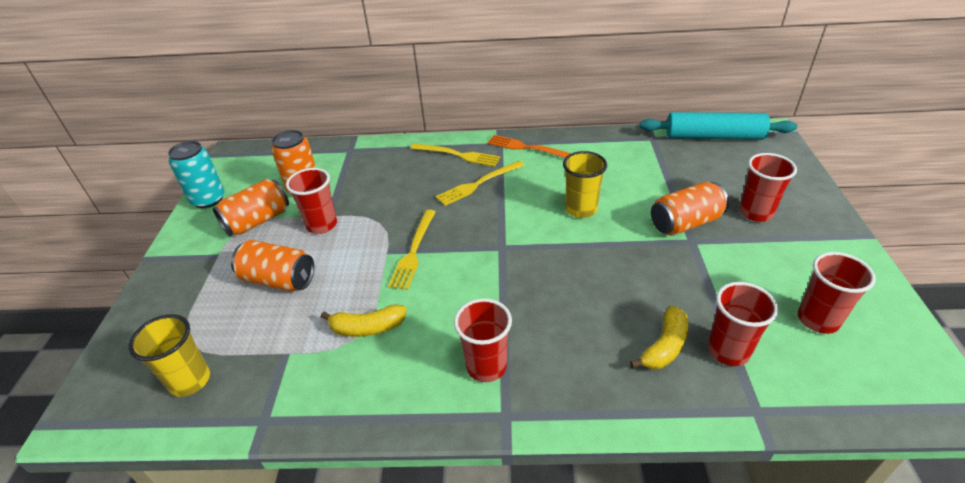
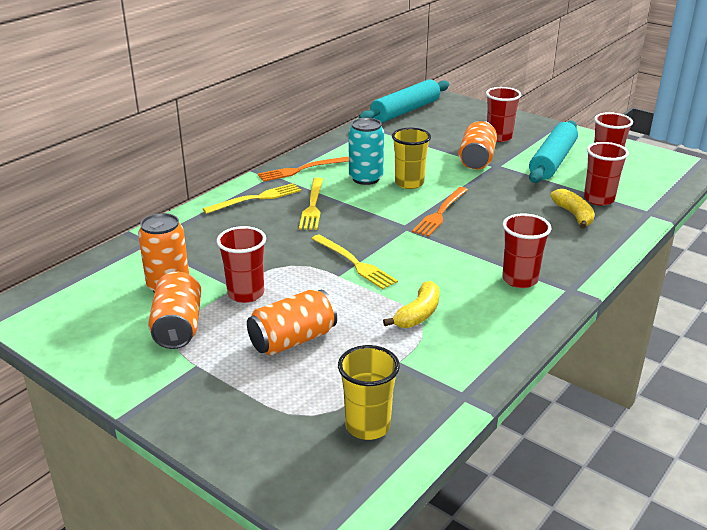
camera: 55 degrees left, 10 degrees down
turquoise can [168,141,225,208] -> turquoise can moved to [349,118,384,185]
none -> orange fork [412,187,468,237]
none -> turquoise rolling pin [529,120,578,183]

